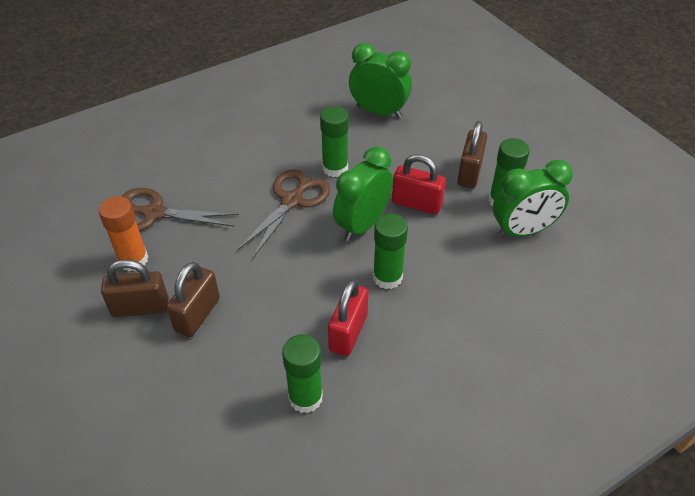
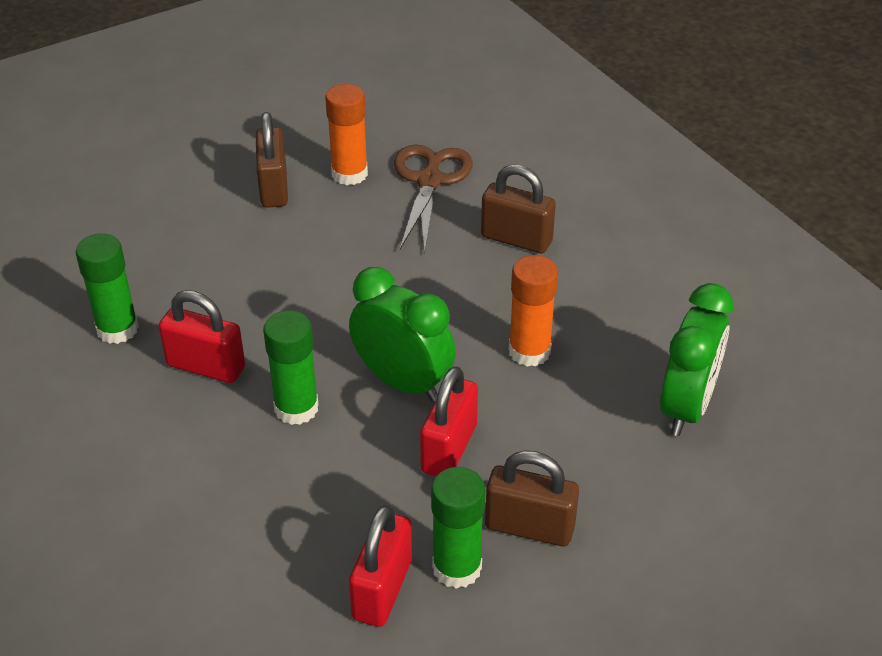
camera: 90 degrees right, 5 degrees down
brown padlock [166,262,220,337] -> brown padlock moved to [481,164,556,253]
brown scissors [237,169,330,259] -> none
green glue stick [320,106,349,177] -> orange glue stick [509,255,558,367]
green clock [493,160,573,238] -> red padlock [349,505,412,627]

